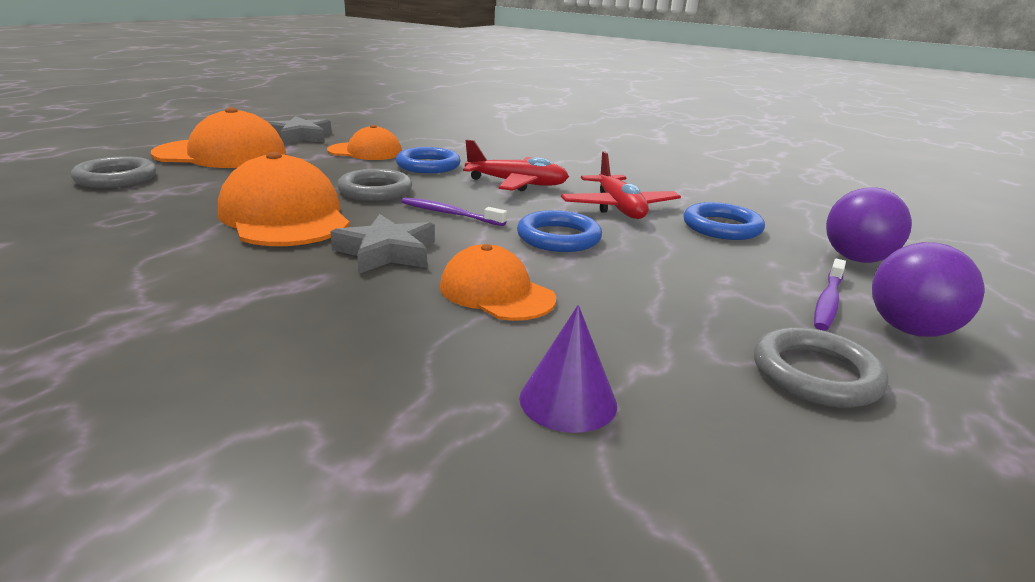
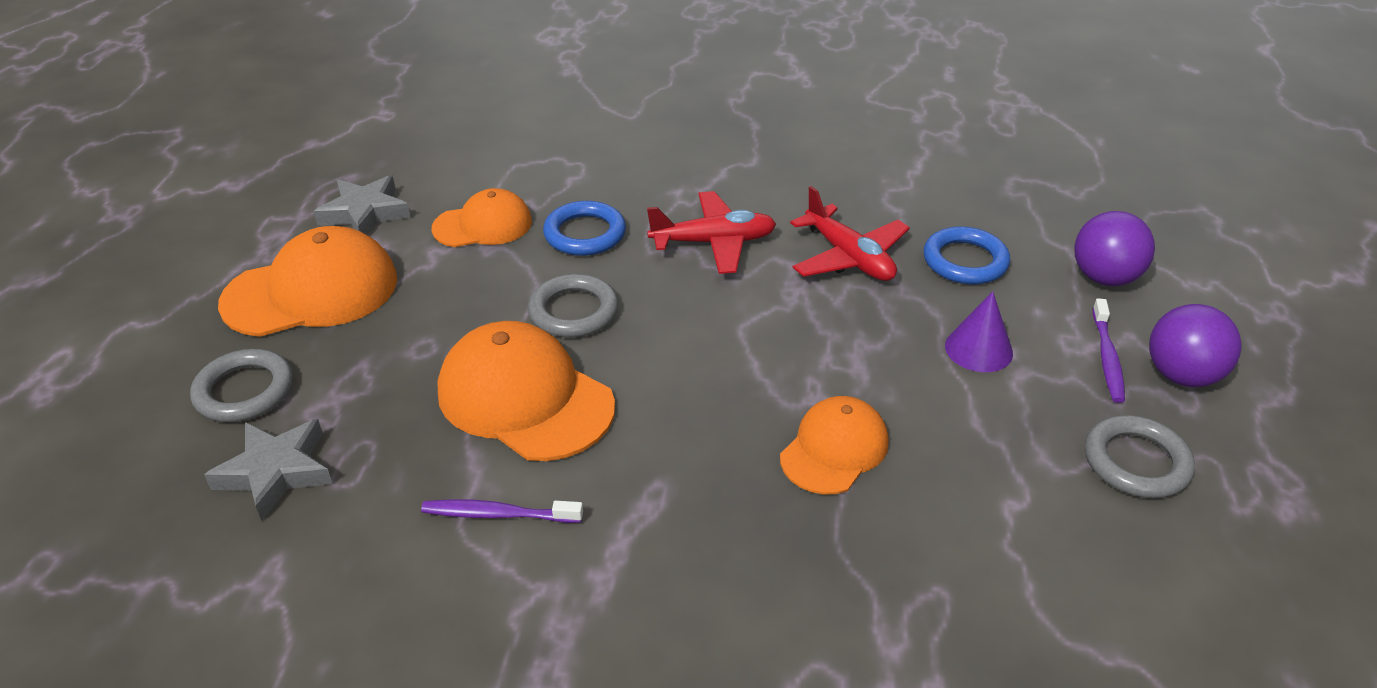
camera: 20 degrees left, 15 degrees up
grey star [330,214,435,274] -> grey star moved to [204,419,333,521]
purple toothbrush [401,198,507,226] -> purple toothbrush moved to [421,499,583,523]
orange cap [440,244,556,321] -> orange cap turned 105 degrees clockwise [780,396,889,495]
blue ring [517,210,602,252] -> none
purple cone [519,305,617,433] -> purple cone moved to [945,291,1013,372]

